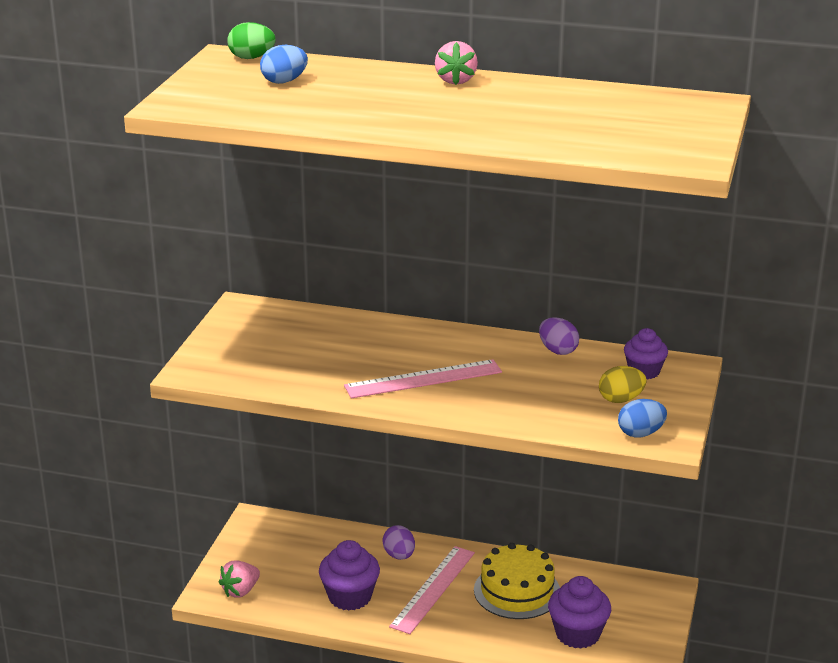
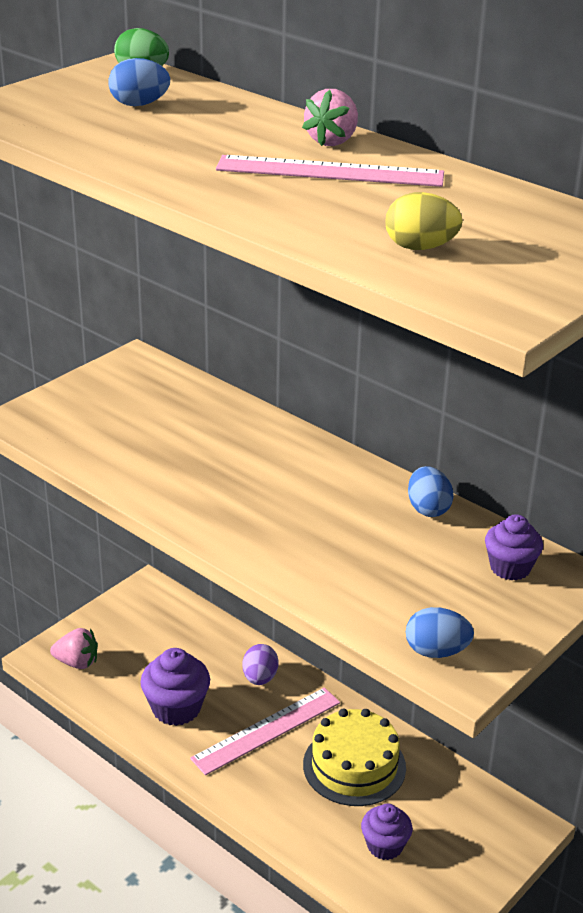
camera: 25 degrees right, 5 degrees up
pink strawberry [219,561,260,598] -> pink strawberry turned 150 degrees counterclockwise [50,628,98,669]
pink ruler [344,359,502,399] -> pink ruler moved to [216,155,444,187]
purple egg [539,317,579,355] -> blue egg [408,466,454,517]
purple cupcake [548,576,611,649] -> purple cupcake [361,803,412,860], size x0.67
yellow egg [599,366,647,403] -> yellow egg moved to [385,192,463,250]

